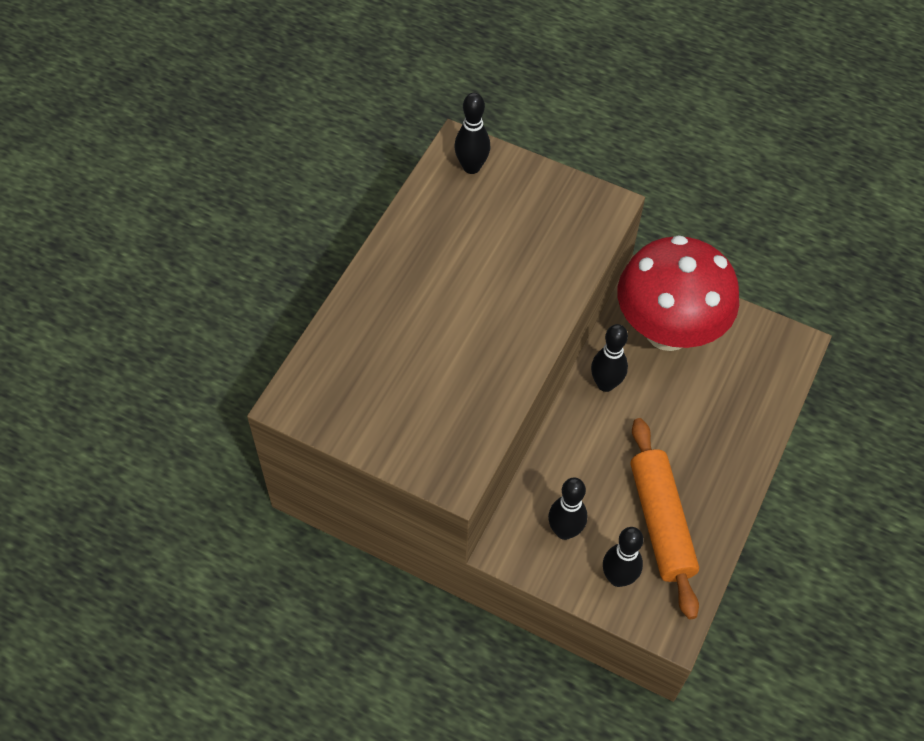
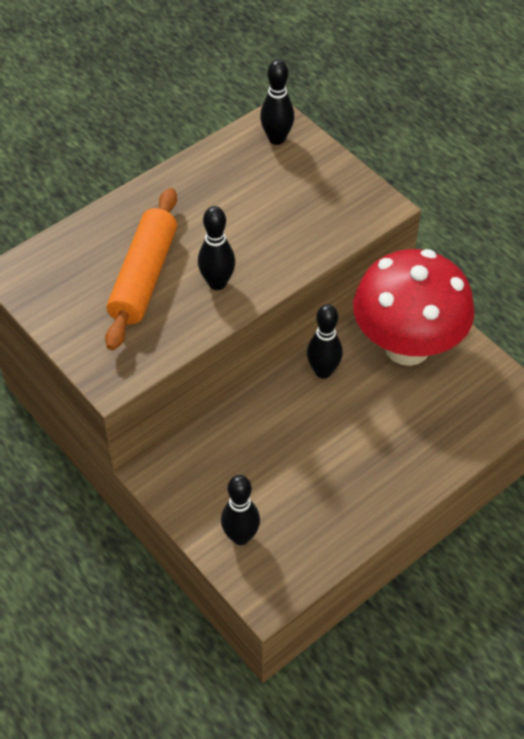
camera: 25 degrees right, 5 degrees down
black bowling pin [548,478,587,540] -> black bowling pin moved to [198,206,235,290]
orange rolling pin [631,418,699,619] -> orange rolling pin moved to [105,188,177,350]

